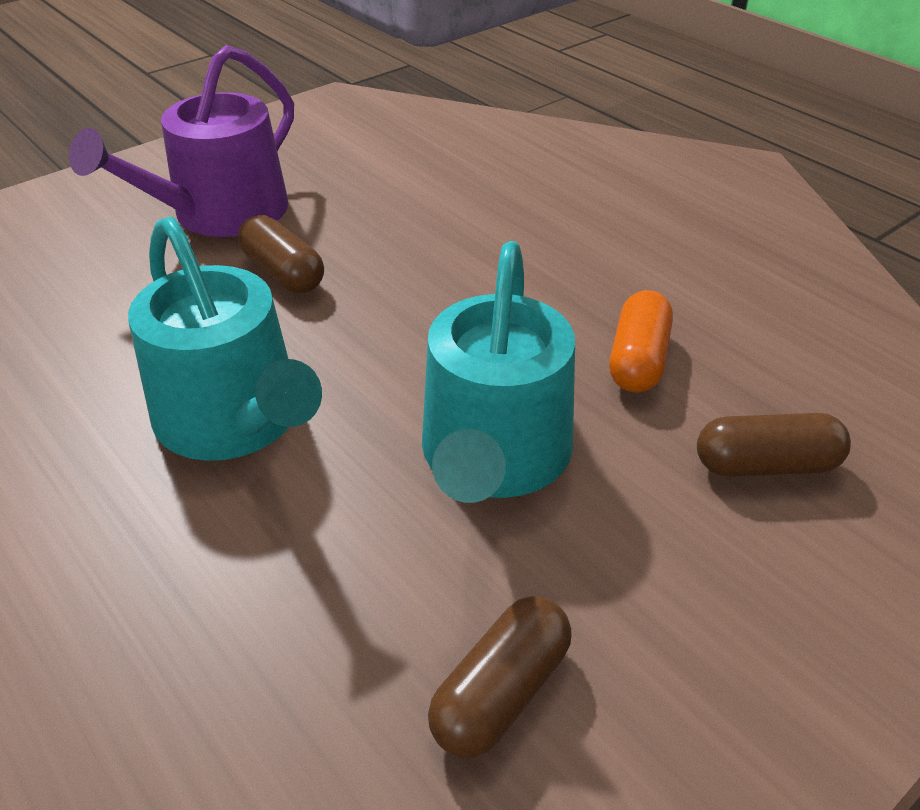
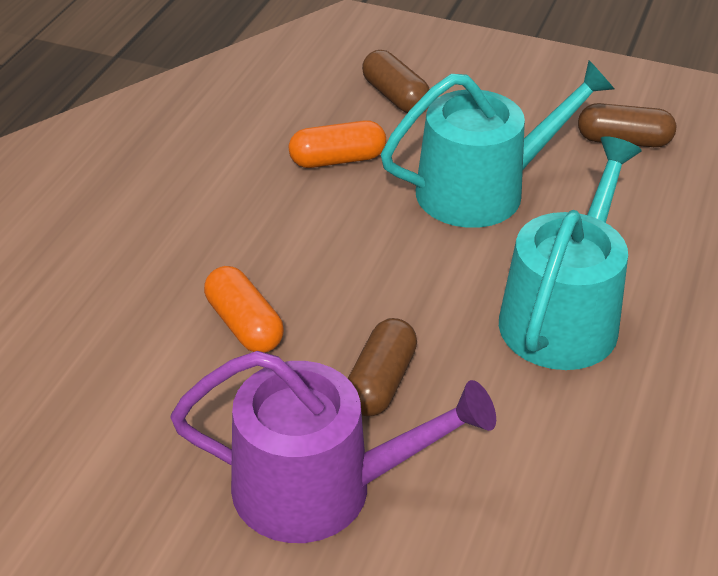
camera: 120 degrees left, 0 degrees up
none -> orange capsule [204,266,284,353]

